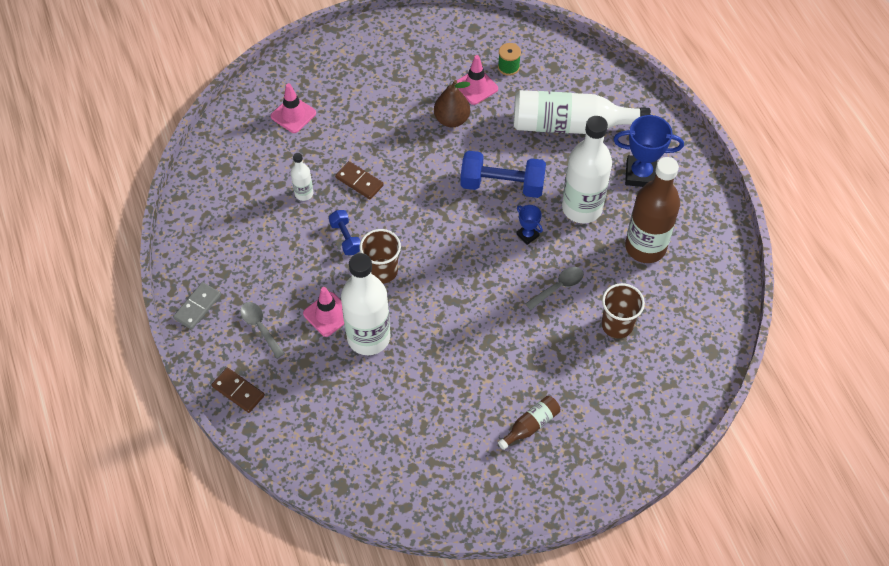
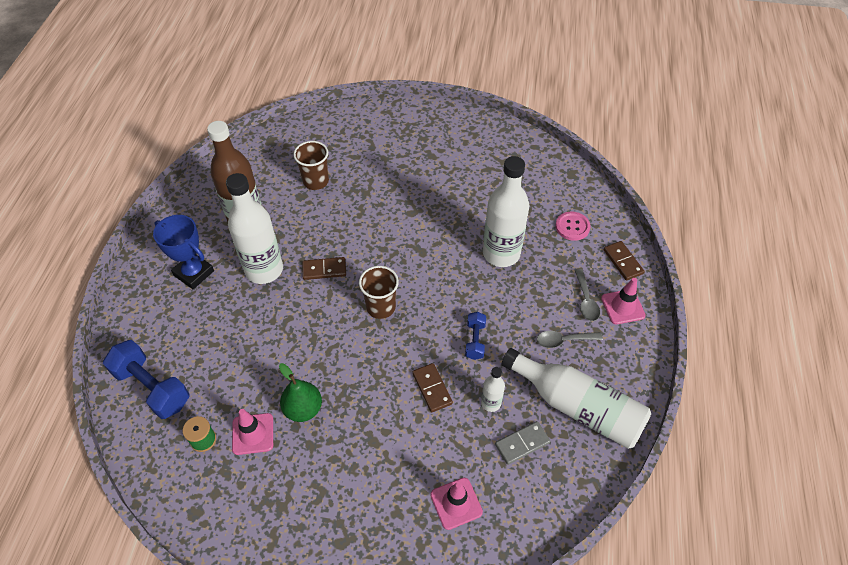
camera: 150 degrees left, 5 degrees down
grey domino [173,282,221,330] -> grey domino moved to [495,421,550,465]
pink traffic cone [303,287,344,337] -> pink traffic cone moved to [601,278,646,324]
brown cup [359,229,401,284] -> brown cup moved to [359,266,399,319]
brown pear [434,80,471,127] -> green pear [279,363,322,422]
blue dumbbell [460,151,546,198] -> blue dumbbell moved to [103,340,189,419]
brown bottle [498,396,560,450] -> none
white bottle [513,90,651,134] -> white bottle moved to [501,348,651,449]
blue trophy [517,205,543,245] -> brown domino [302,257,346,280]
grey spoon [525,267,584,310] -> grey spoon moved to [537,331,603,348]
none -> pink button [555,212,591,241]

